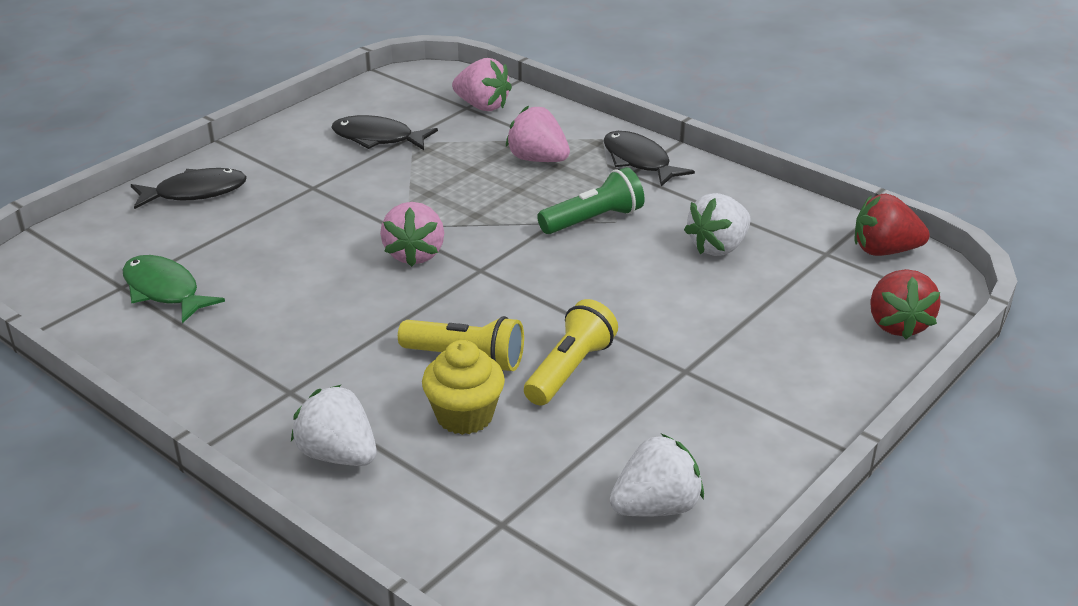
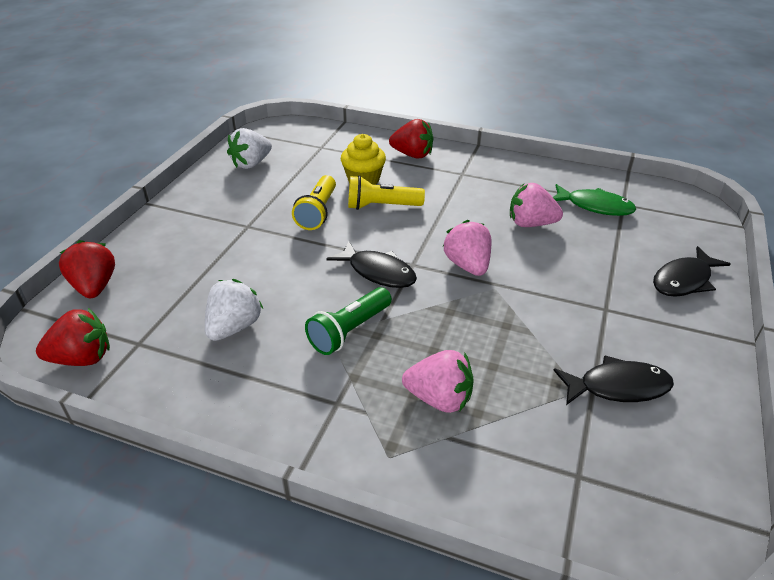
camera: 160 degrees right, 5 degrees up
white strawberry [291,384,376,466] -> red strawberry [389,119,434,158]
pink strawberry [452,58,512,111] -> pink strawberry moved to [510,183,563,227]
black fish [603,131,695,186] -> black fish moved to [327,241,417,288]

